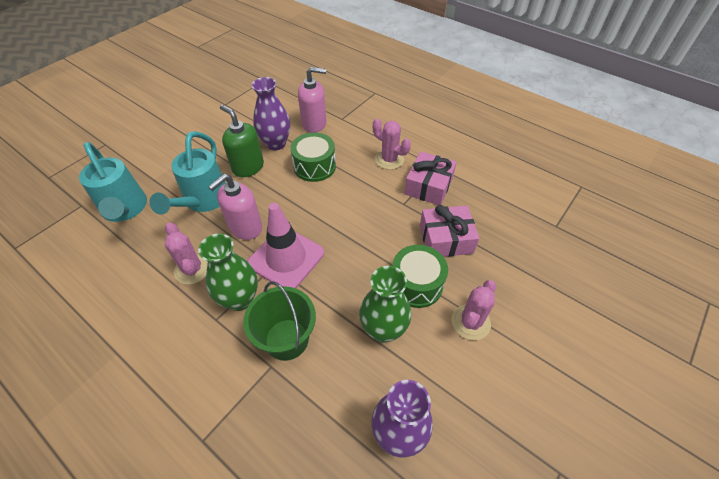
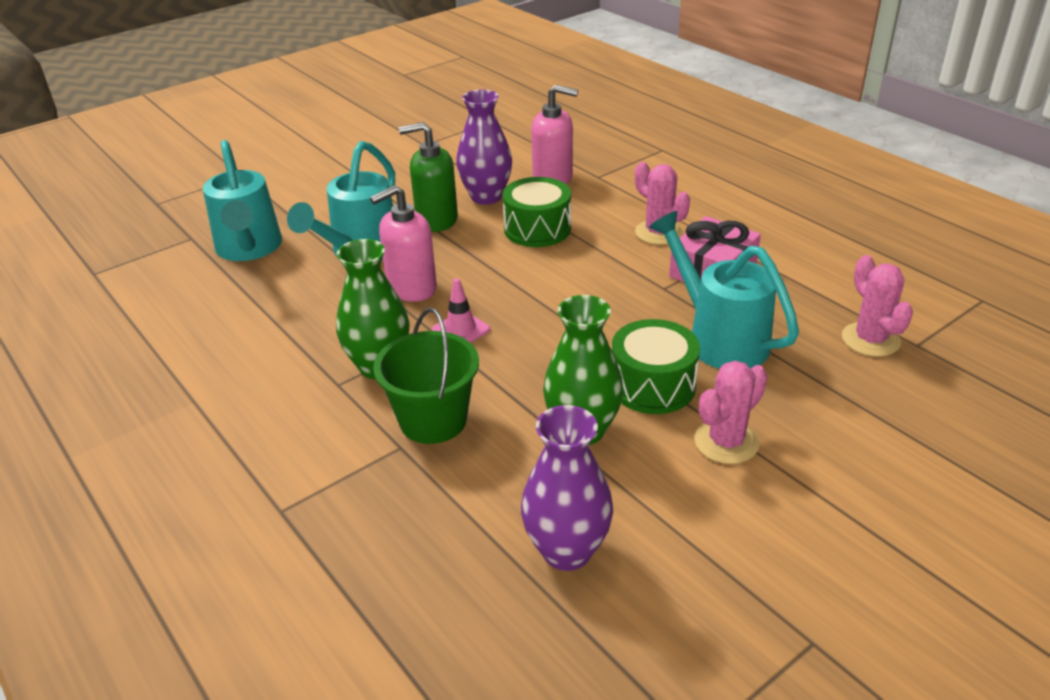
camera: 15 degrees right, 15 degrees down
pink cactus [165,223,208,285] -> pink cactus moved to [842,255,913,357]
green soap dispenser [220,105,264,177] -> green soap dispenser turned 60 degrees counterclockwise [399,122,458,232]
pink traffic cone [247,203,324,288] -> pink traffic cone [432,278,490,343], size x0.49
pink gift [420,205,479,257] -> turquoise watering can [649,211,799,369]

